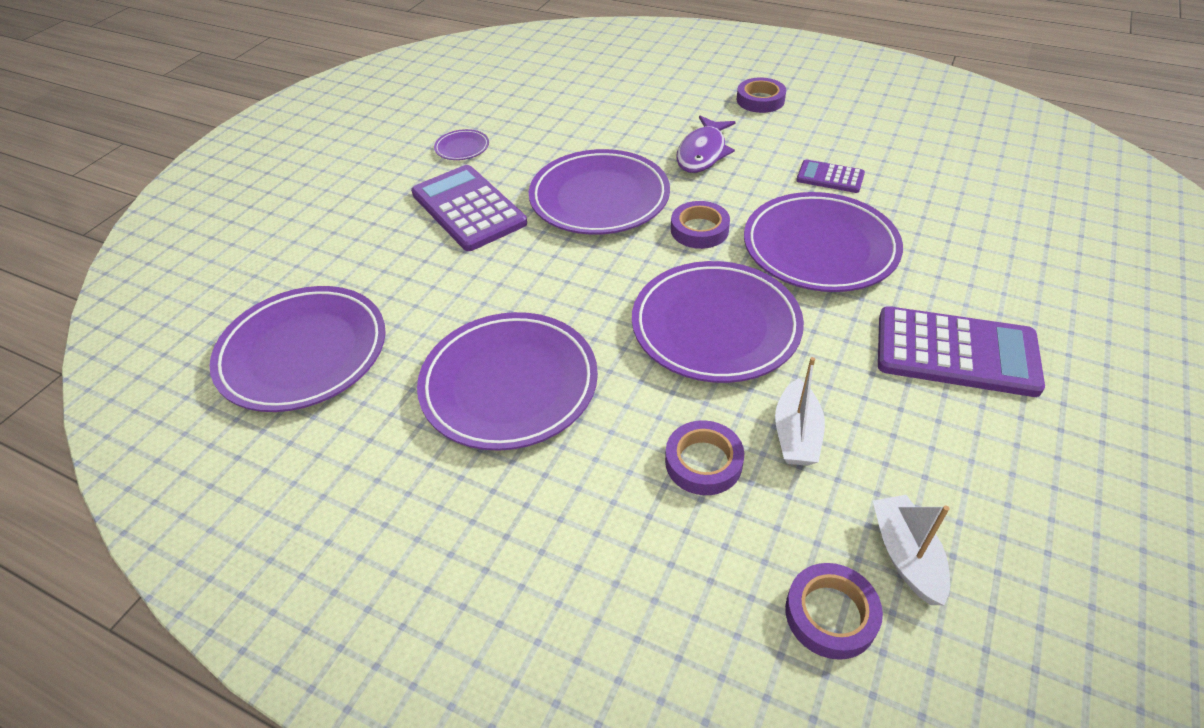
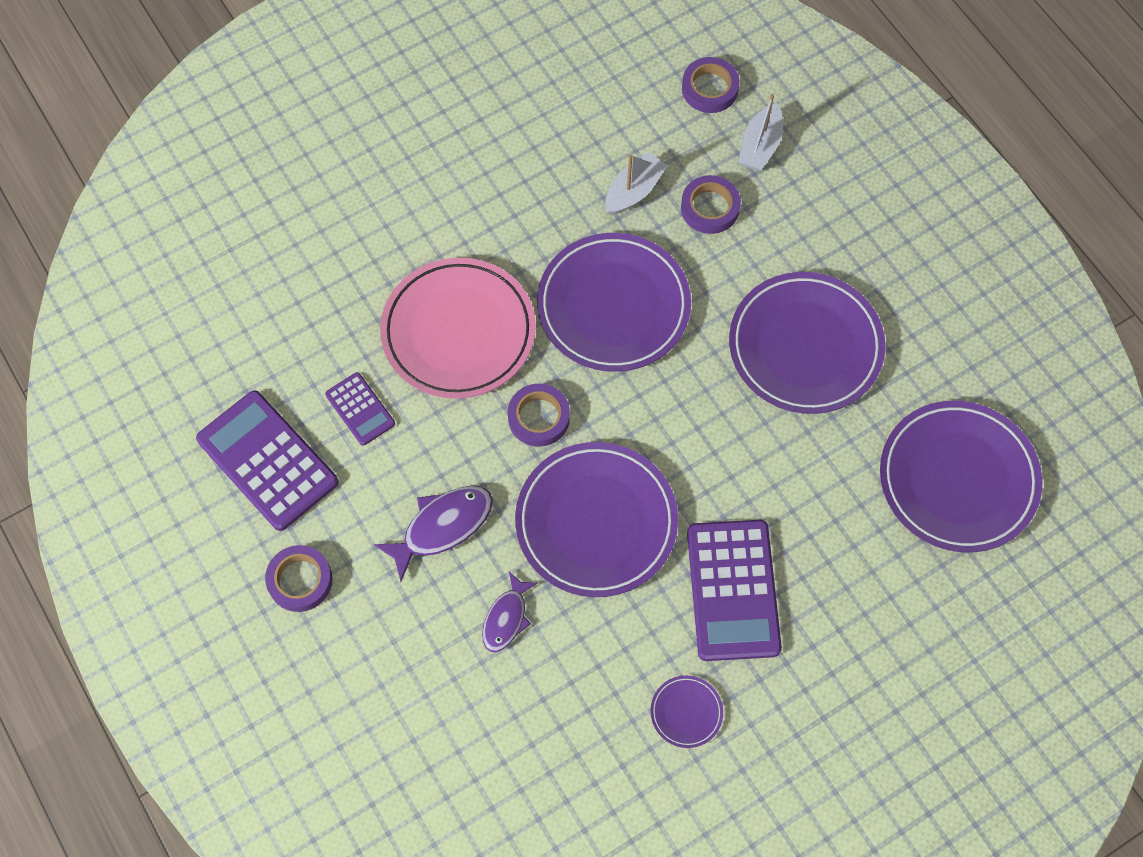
camera: 150 degrees left, 20 degrees up
purple plate [744,192,903,292] -> pink plate [380,258,536,399]
white boat [873,495,950,605] -> white boat moved to [738,94,783,171]
purple calculator [878,306,1045,397] -> purple calculator moved to [196,390,339,531]
none -> purple fish [482,572,537,652]

